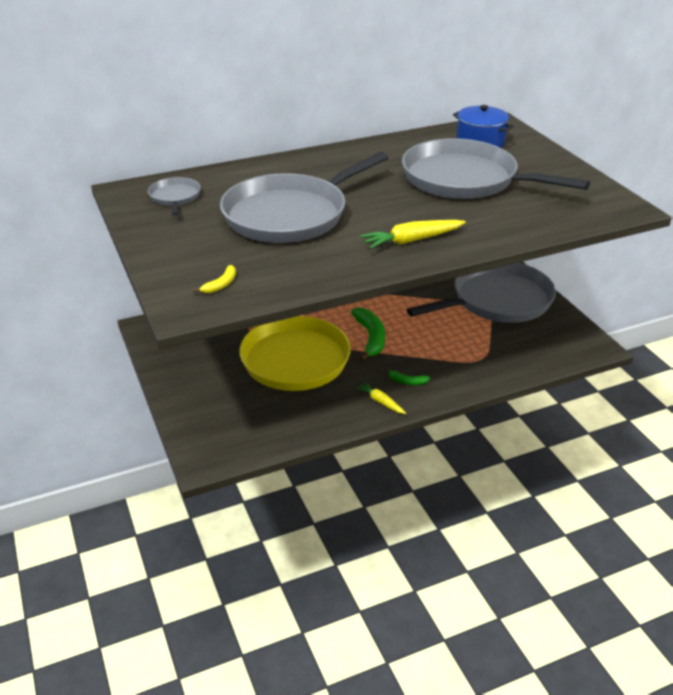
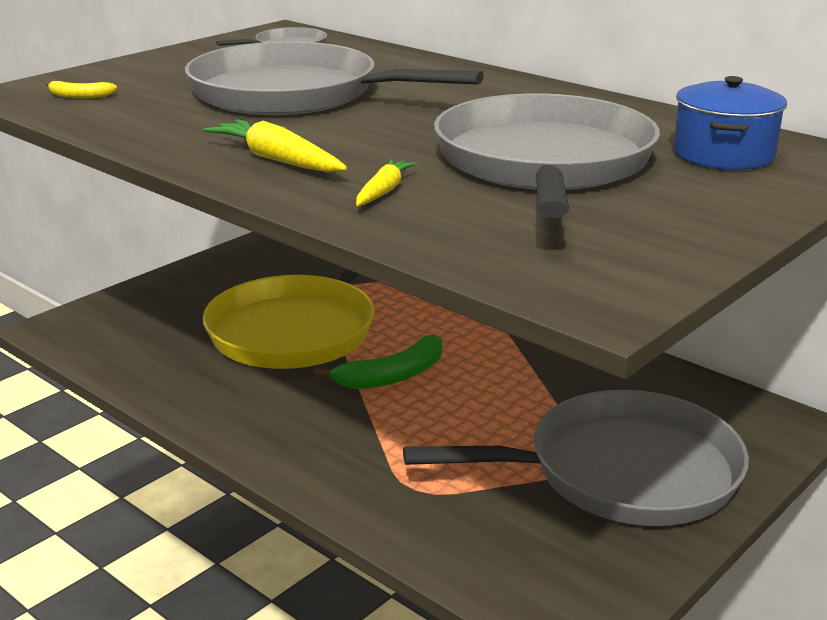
camera: 65 degrees right, 10 degrees down
yellow carrot [355,382,406,414] -> yellow carrot moved to [356,159,417,206]
green banana [386,367,430,385] -> none
grey pan [407,263,556,323] -> grey pan turned 45 degrees counterclockwise [403,390,749,526]

